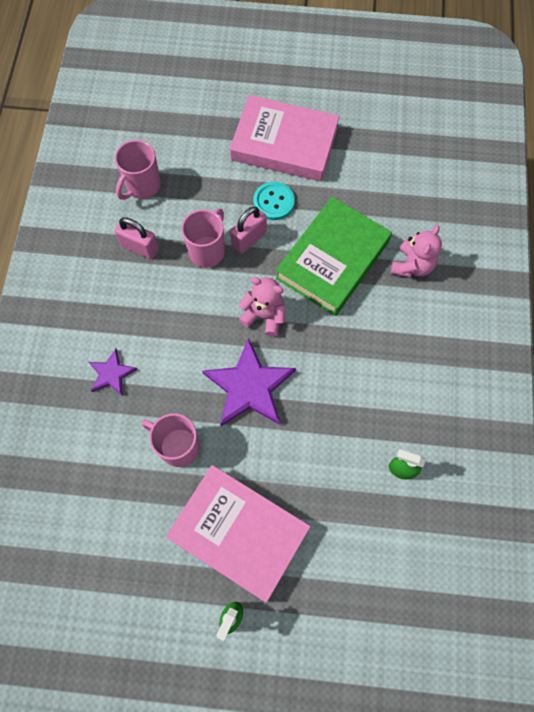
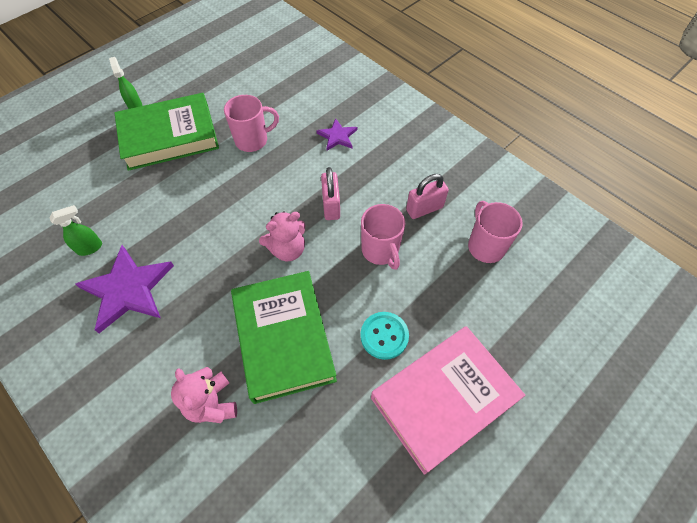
camera: 130 degrees right, 10 degrees down
pink book [166,465,310,602] -> green book [114,93,219,171]
purple star [202,338,296,426] -> purple star moved to [75,245,174,333]
pink padlock [230,206,267,254] -> pink padlock moved to [321,167,340,220]

